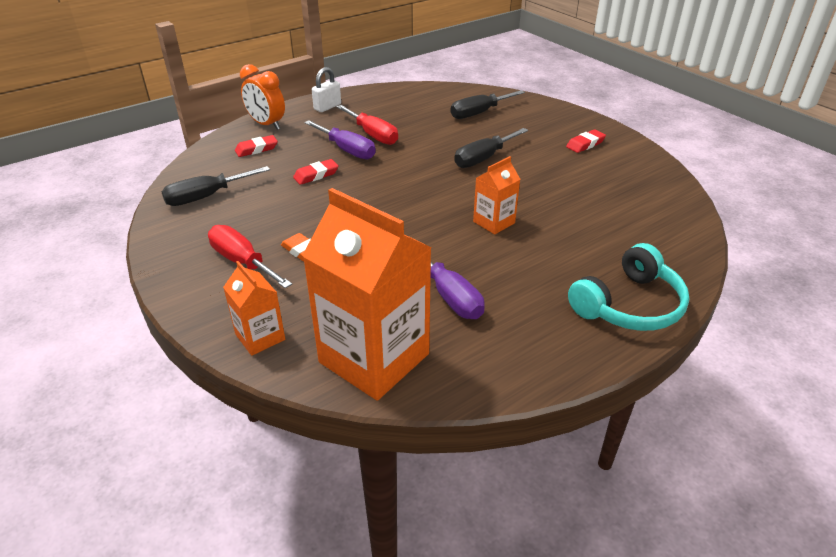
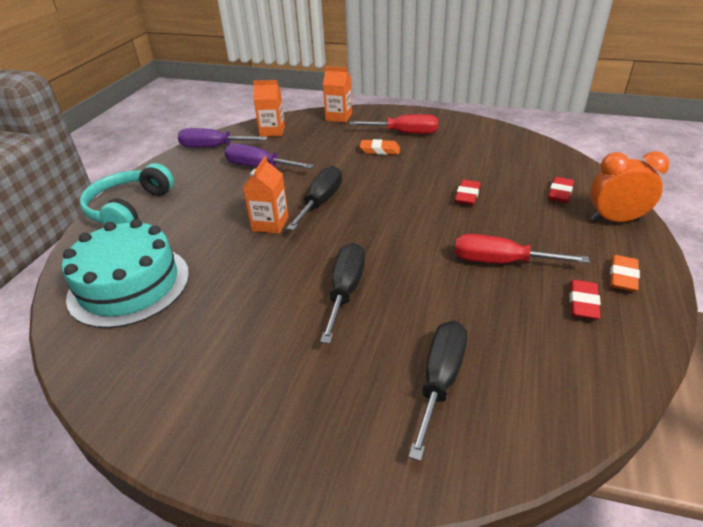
camera: 145 degrees right, 0 degrees up
black screwdriver [161,166,270,206] -> black screwdriver moved to [287,166,342,231]
orange carton [302,188,432,400] -> orange carton [253,80,285,137], size x0.49
purple screwdriver [304,120,376,159] -> purple screwdriver moved to [178,128,268,148]
white padlock [312,67,341,112] -> orange eraser [610,255,640,292]
red eraser [566,129,606,153] -> red eraser moved to [570,280,601,320]
none -> turquoise cake [62,219,189,328]

